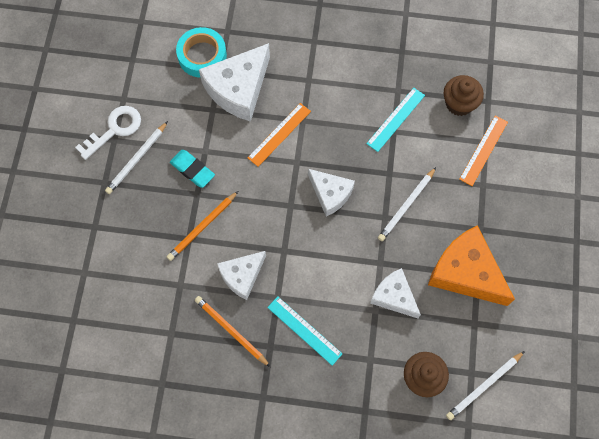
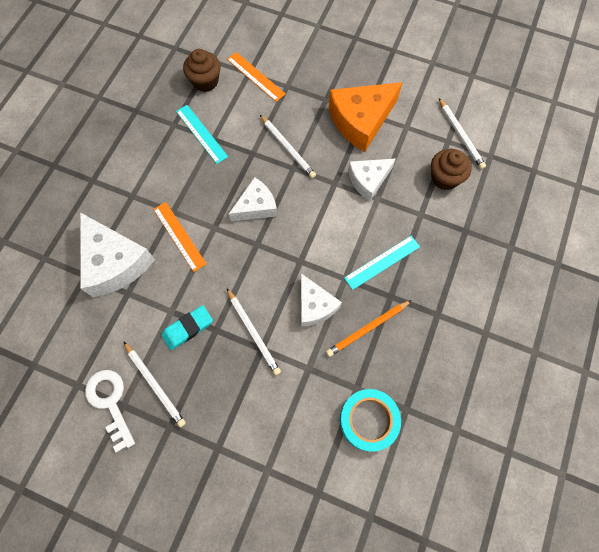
camera: 75 degrees left, 0 degrees up
orange pencil [167,191,238,261] -> white pencil [227,288,281,375]
turquoise tape [176,27,227,78] -> turquoise tape moved to [340,389,401,452]

